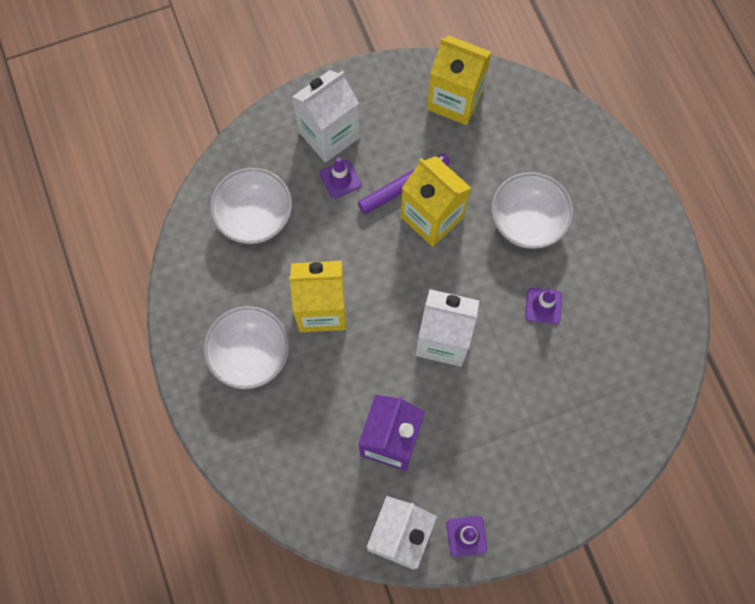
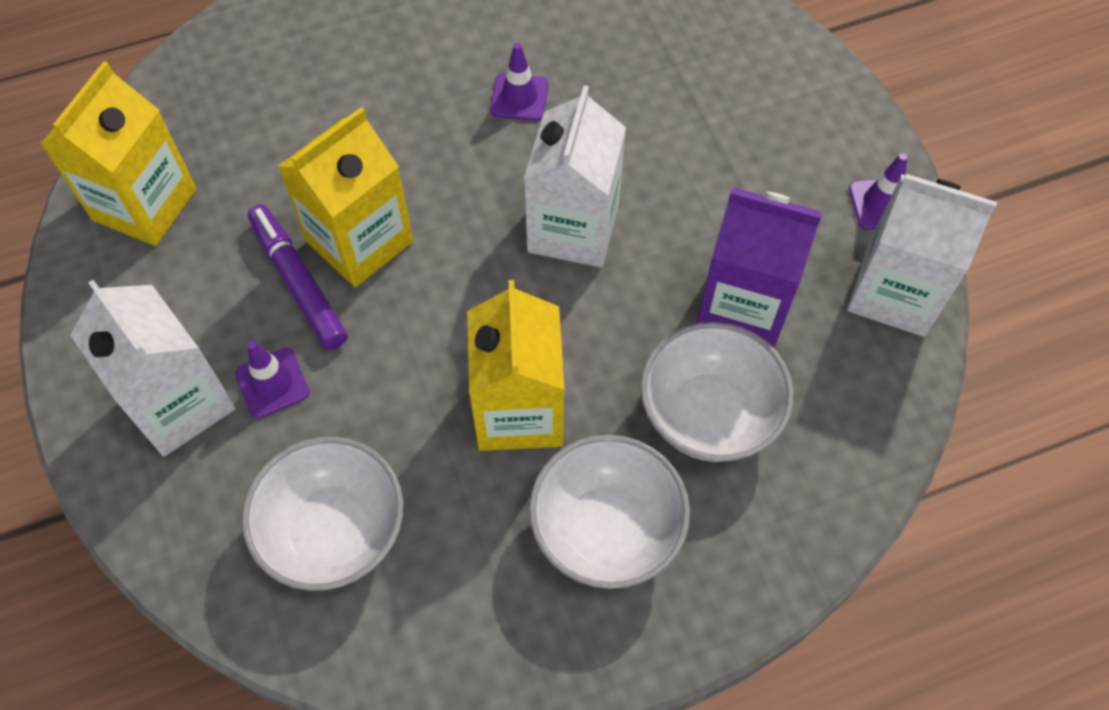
camera: 90 degrees left, 10 degrees down
white bowl [491,172,573,249] -> white bowl moved to [641,322,794,462]

